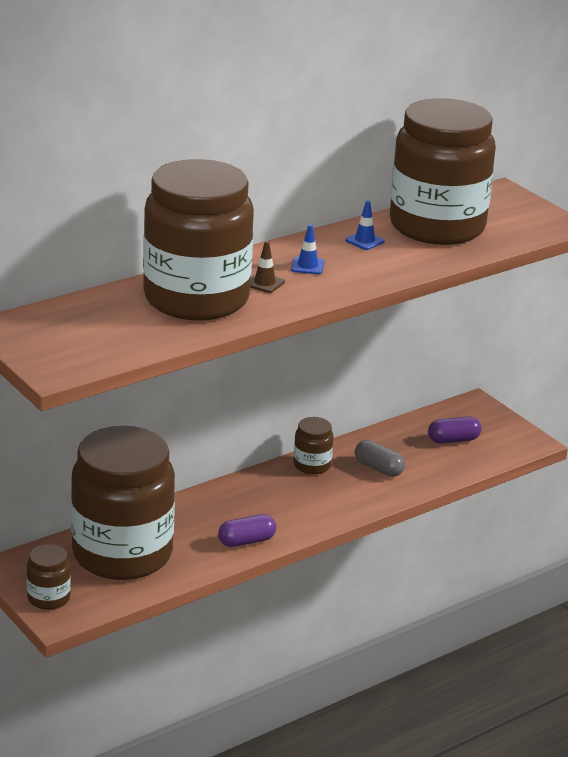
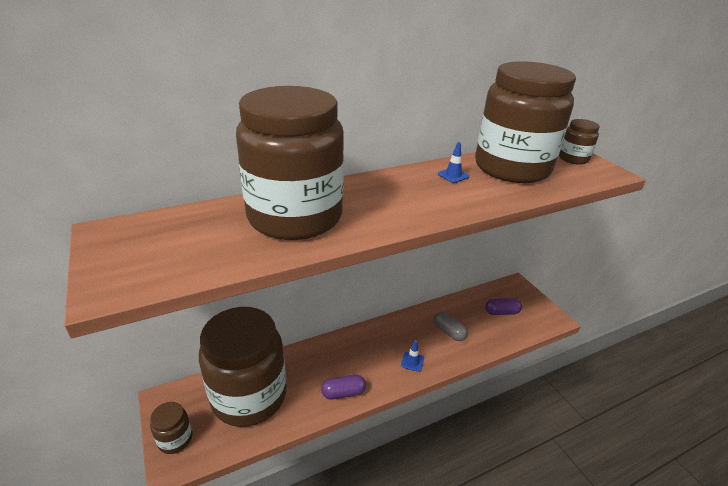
camera: 10 degrees right, 5 degrees up
brown traffic cone [250,241,285,293] -> none
blue traffic cone [291,224,324,275] -> blue traffic cone moved to [401,340,424,372]
brown jar [294,417,333,474] -> brown jar moved to [559,119,600,165]

